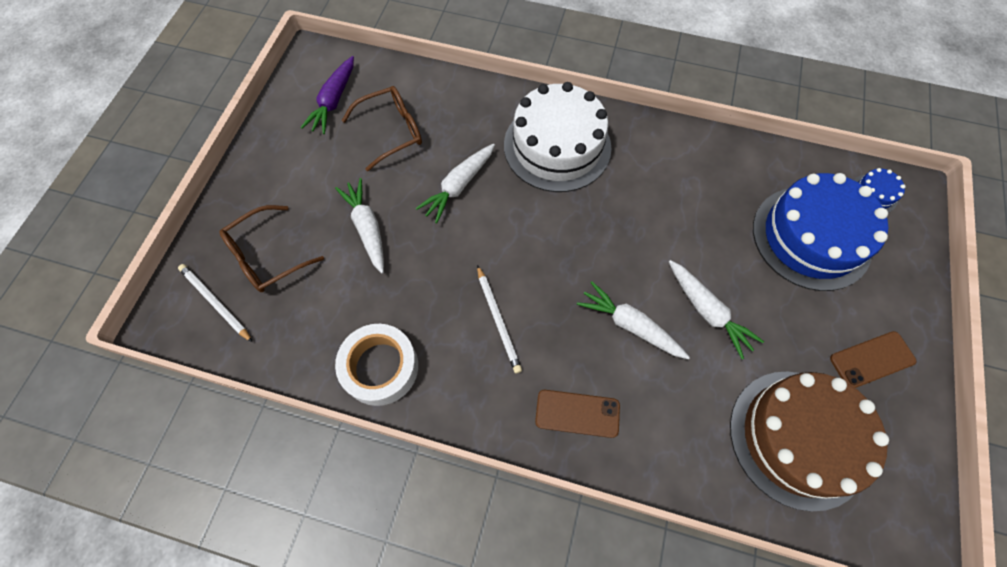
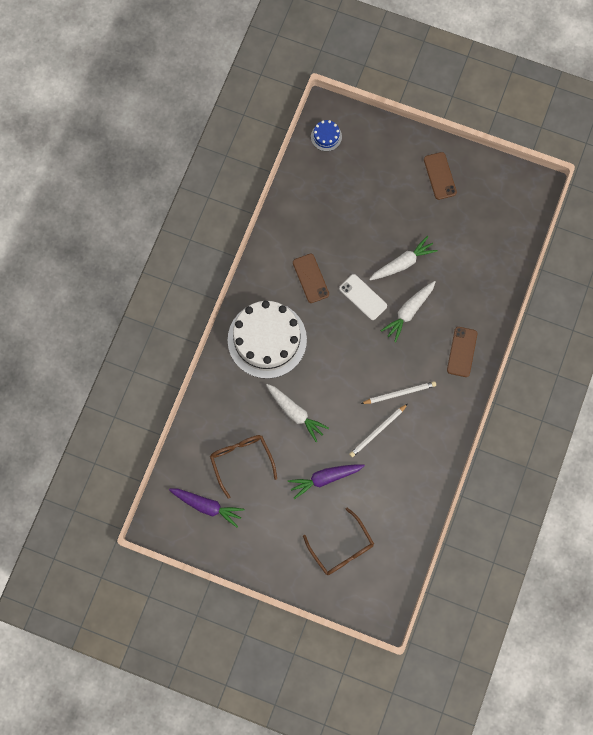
camera: 85 degrees left, 10 degrees up
white pencil [178,264,253,343] -> white pencil moved to [349,404,408,457]
white carrot [335,178,384,274] -> purple carrot [288,464,365,499]
white tape [335,324,418,406] -> none
brown cake [730,371,889,511] -> none
blue cake [753,173,888,291] -> none
none -> brown phone [293,254,329,303]
none -> white phone [339,274,387,320]

